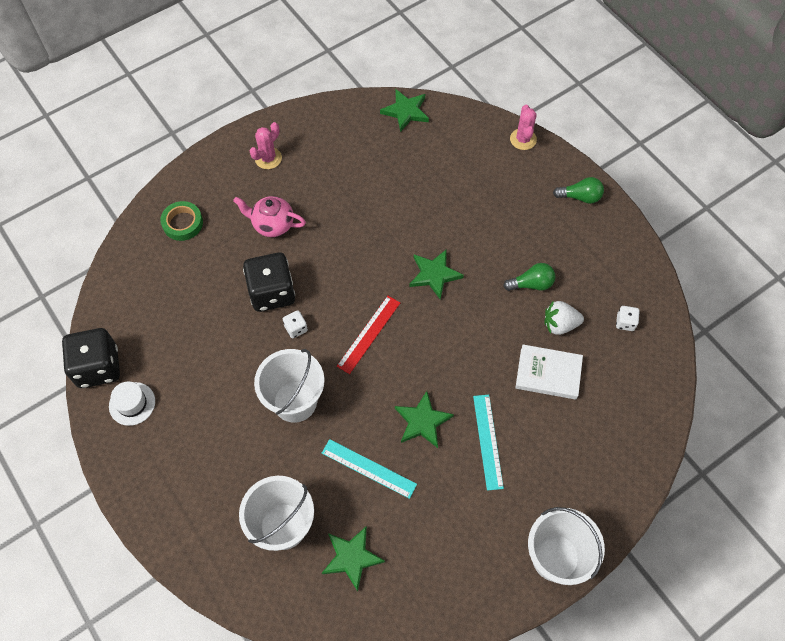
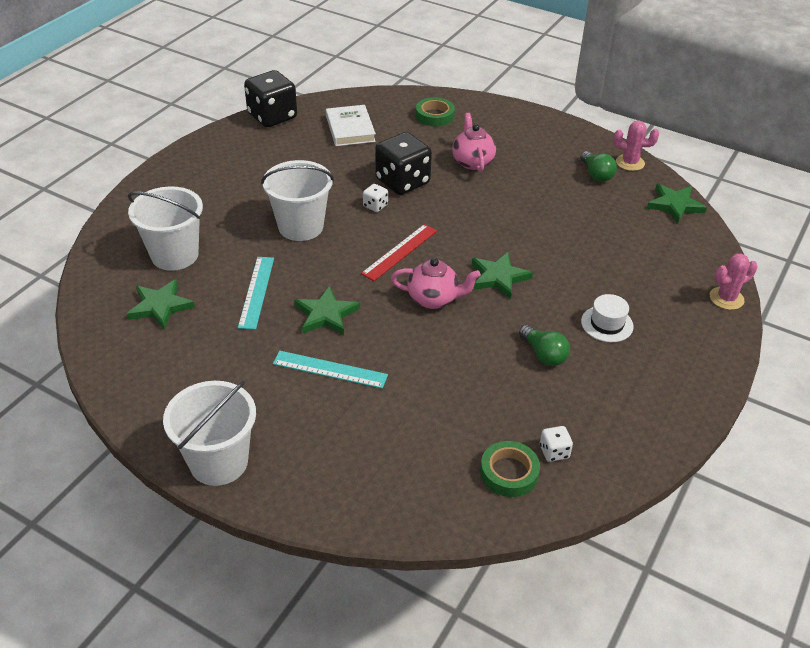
camera: 65 degrees right, 20 degrees down
white hat [109,382,155,426] -> white hat moved to [581,294,634,342]
pink cactus [250,122,282,169] -> pink cactus moved to [613,121,659,171]
red ruler [337,296,400,374] -> red ruler turned 60 degrees counterclockwise [361,224,437,281]
turquoise ruler [473,395,504,491] -> turquoise ruler turned 45 degrees clockwise [273,351,388,389]
white book [515,345,583,400] -> white book moved to [326,105,376,146]
white strawberry [544,301,584,335] -> none
green light bulb [553,177,604,204] -> green light bulb moved to [581,151,617,182]
none -> pink teapot [391,258,481,309]
none -> green tape [480,441,540,497]

